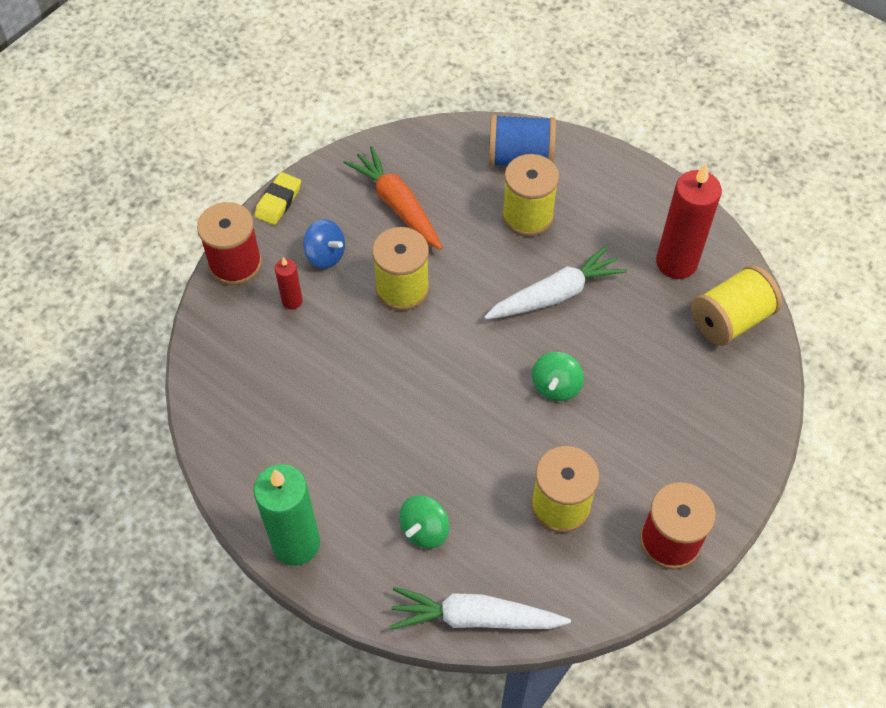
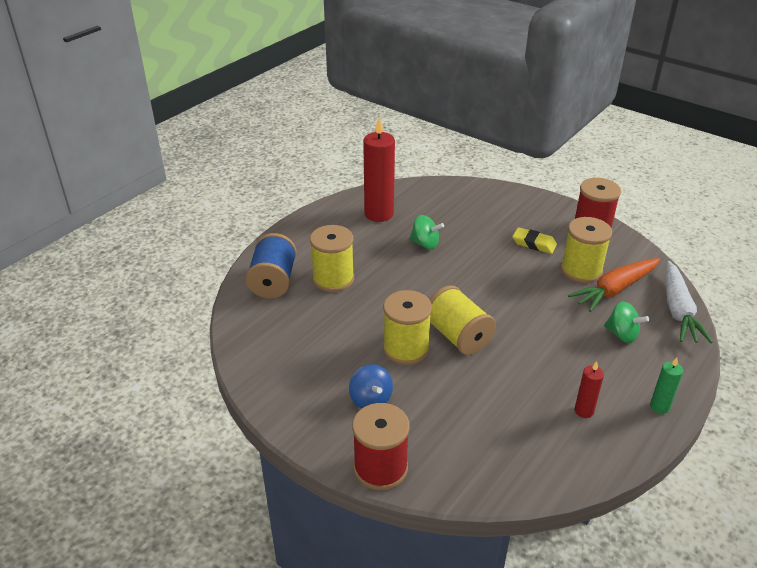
camera: 90 degrees left, 20 degrees down
green candle [253,464,320,566] -> green candle [650,357,683,414], size x0.49
yellow eraser [254,172,301,225] -> yellow eraser moved to [512,227,557,254]
red candle [275,257,303,310] -> red candle moved to [575,361,604,418]
blue spinning top [303,219,345,269] -> blue spinning top turned 120 degrees clockwise [349,364,393,409]
orange carrot [344,146,442,250] -> orange carrot moved to [568,258,660,312]
white carrot [484,245,627,319] -> none
green spinning top [532,352,584,401] -> green spinning top moved to [409,215,444,249]
yellow spool [691,265,782,346] -> yellow spool moved to [429,285,496,355]

